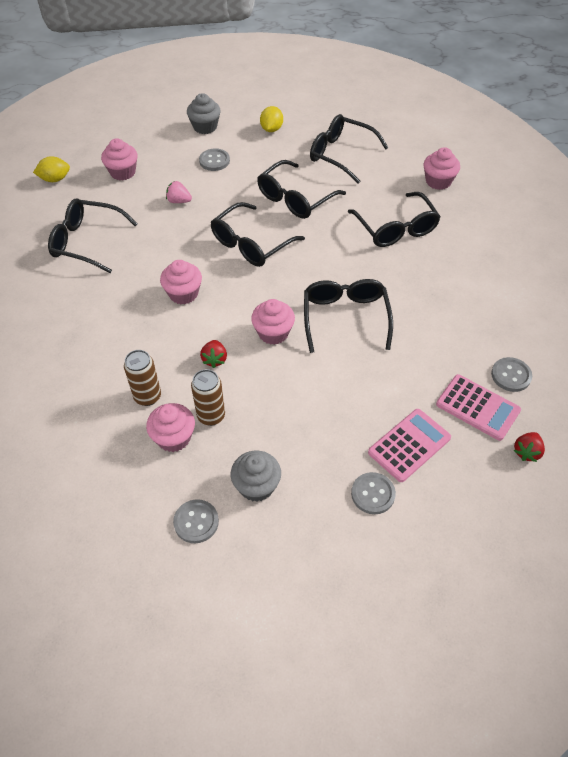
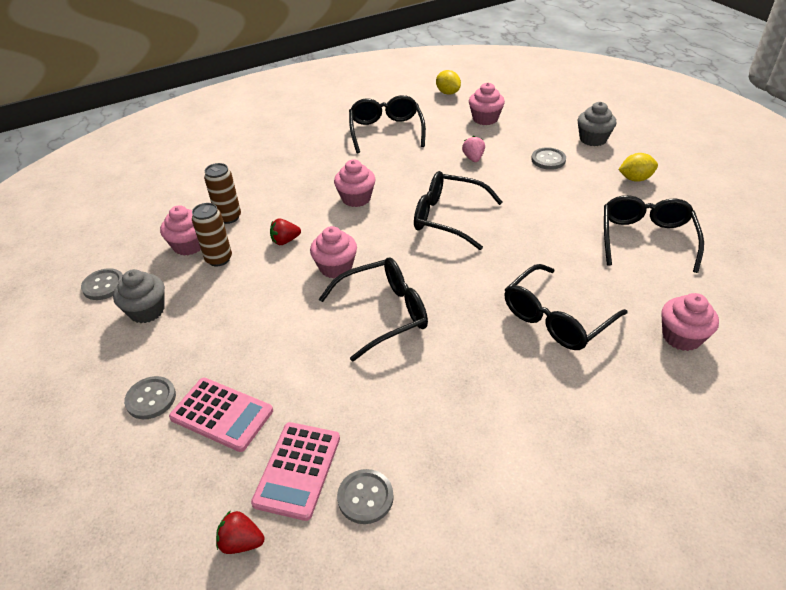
camera: 70 degrees right, 10 degrees down
black glasses [257,160,346,219] -> none

